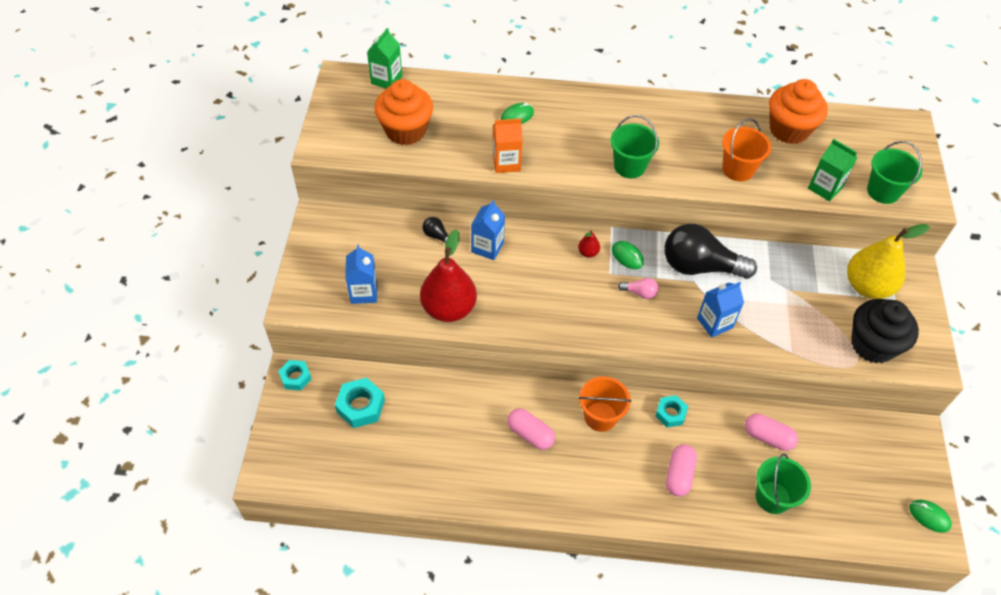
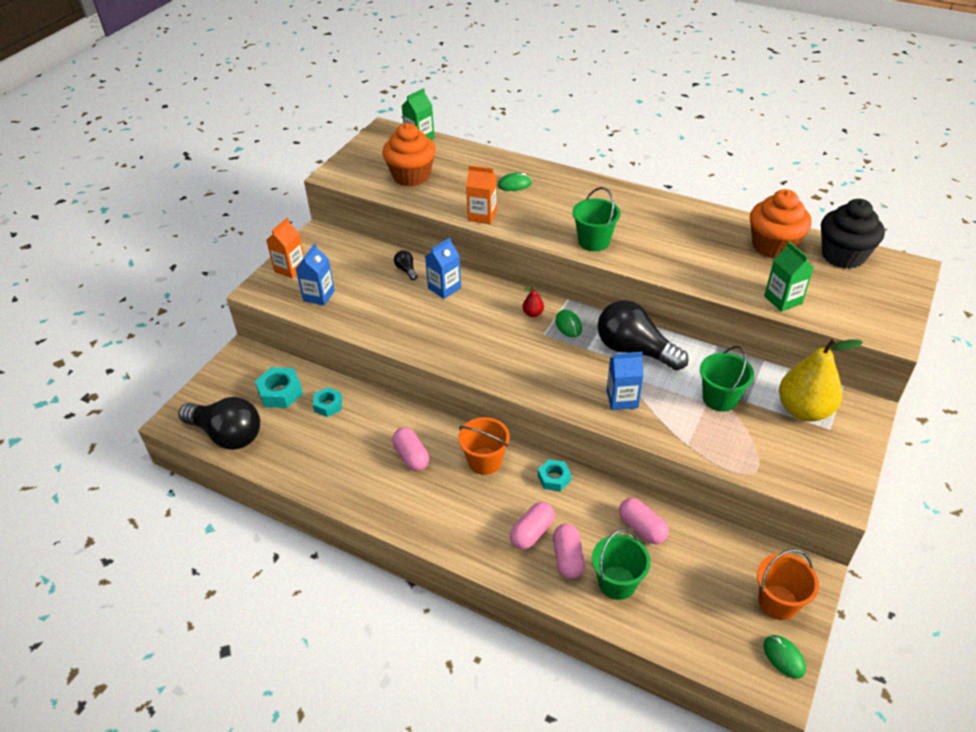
camera: 25 degrees right, 10 degrees down
turquoise nut [278,360,311,391] -> turquoise nut moved to [313,387,342,417]
red pear [420,229,477,322] -> none
pink light bulb [618,278,658,299] -> none
orange bucket [722,118,771,182] -> orange bucket moved to [757,549,819,620]
black cupcake [851,299,919,364] -> black cupcake moved to [821,199,885,269]
green bucket [867,141,922,204] -> green bucket moved to [700,346,754,412]
none -> black light bulb [179,397,260,450]
none -> orange carton [266,218,305,279]
none -> pink capsule [553,524,585,579]

